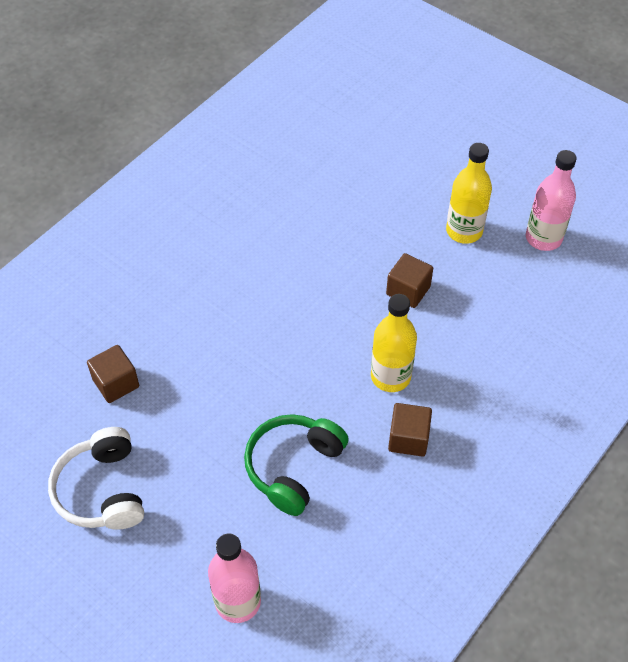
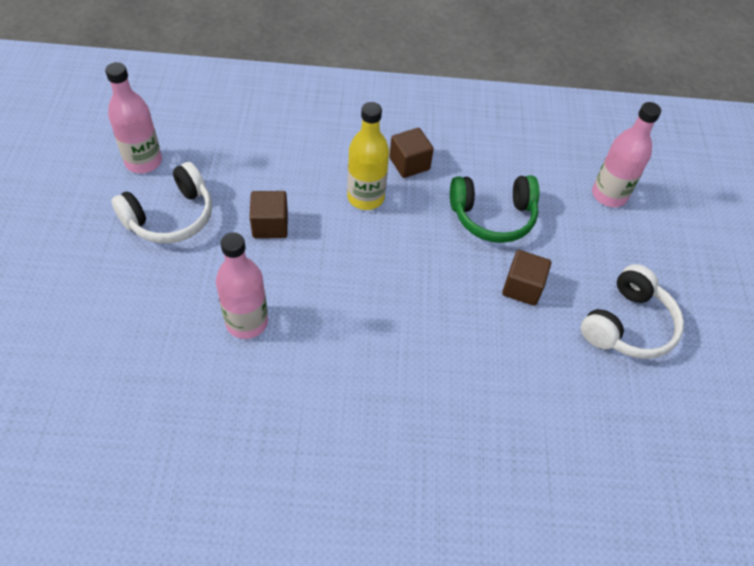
camera: 130 degrees left, 0 degrees up
brown cube [87,345,139,403] -> brown cube moved to [502,250,551,306]
yellow bottle [446,143,492,244] -> white headphones [111,162,212,244]
none -> pink bottle [216,232,268,339]

